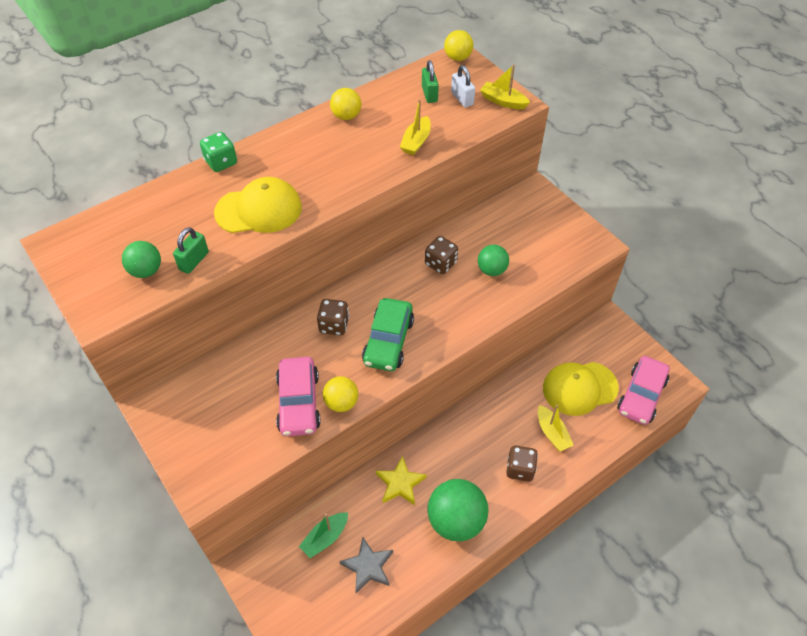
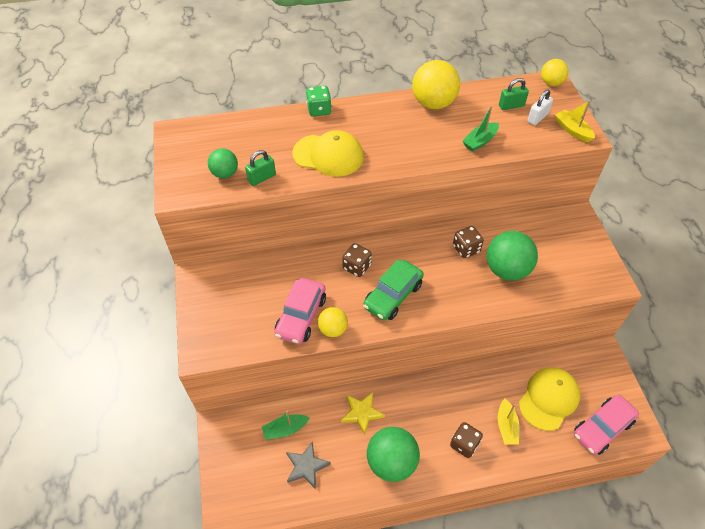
camera: 25 degrees right, 0 degrees up
yellow ball [330,88,361,120] -> yellow ball [412,60,460,109], size x1.75
yellow boat [400,99,431,155] -> green boat [462,106,499,152]
green padlock [422,60,439,103] -> green padlock turned 60 degrees clockwise [499,78,529,110]
white padlock [451,65,475,108] -> white padlock turned 45 degrees clockwise [527,89,553,125]
green ball [478,245,509,276] -> green ball [487,231,538,281], size x1.75
yellow cap [543,362,619,416] -> yellow cap turned 120 degrees clockwise [519,367,581,431]

